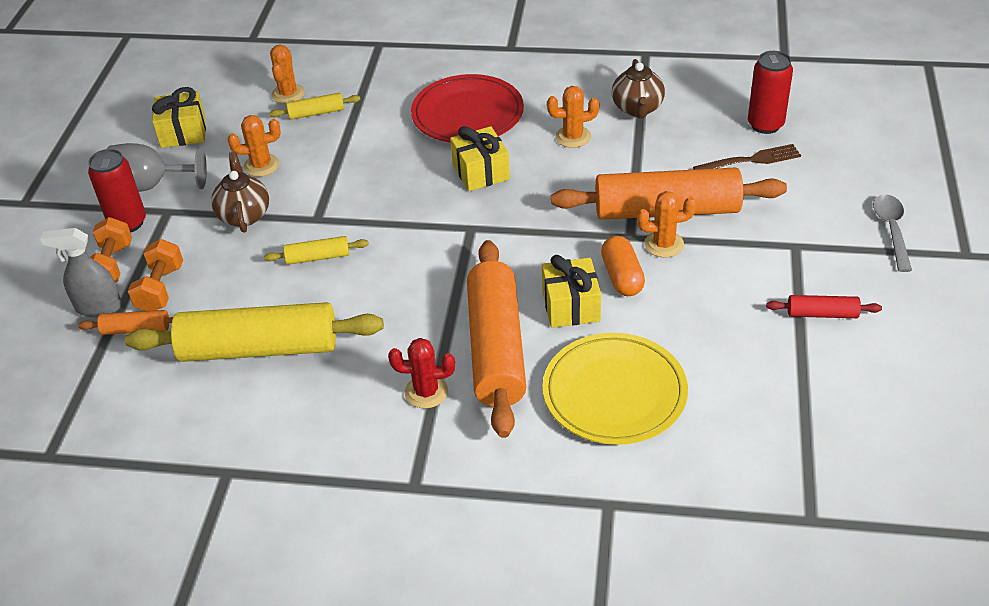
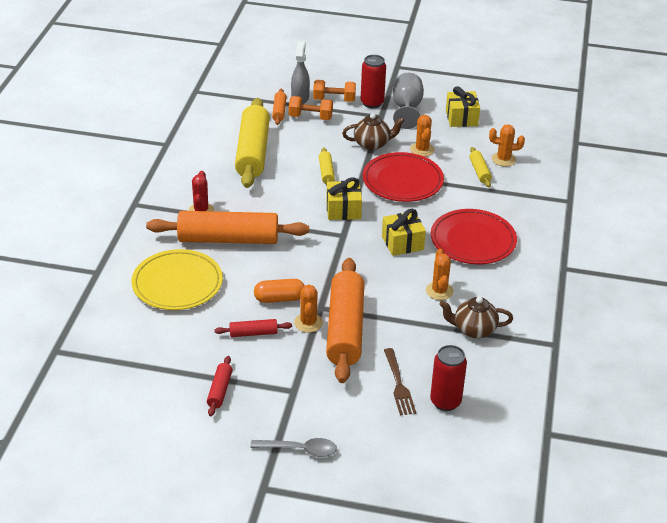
camera: 90 degrees right, 5 degrees down
yellow gift [542,255,601,328] -> yellow gift moved to [326,178,362,220]
none -> red rolling pin [215,319,292,337]
none -> red plate [363,152,444,202]

